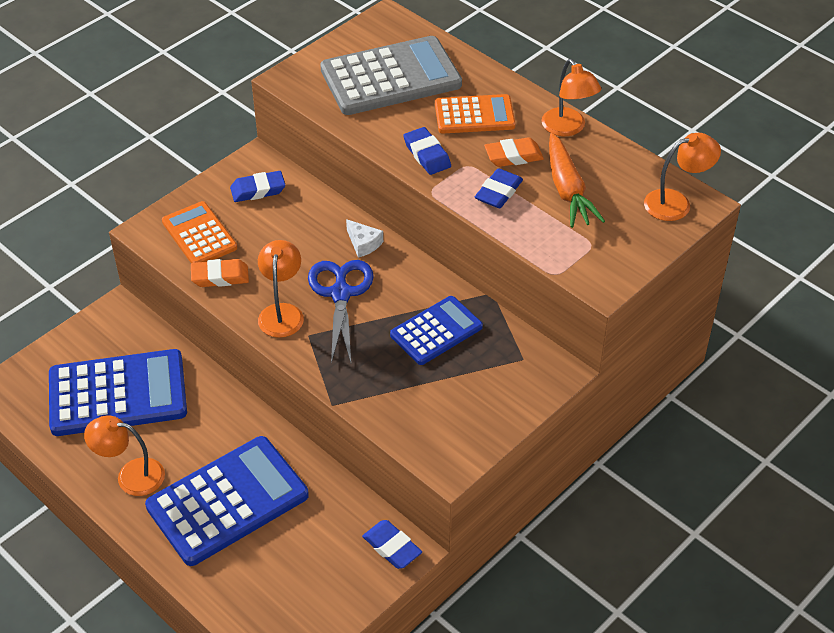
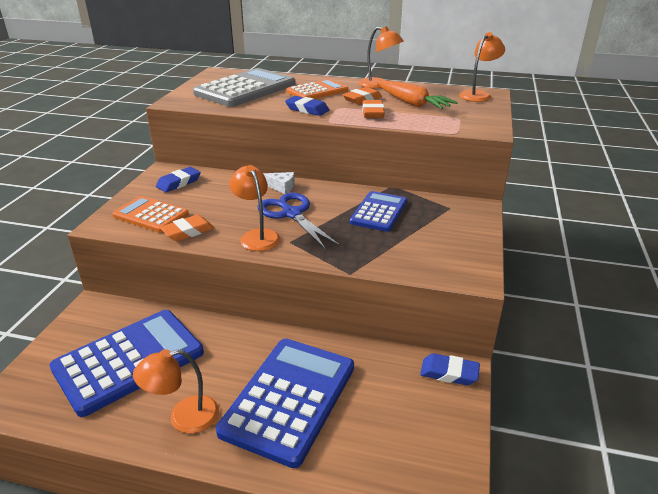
camera: 30 degrees left, 15 degrees down
blue eraser [475,168,523,208] -> orange eraser [362,100,385,118]

